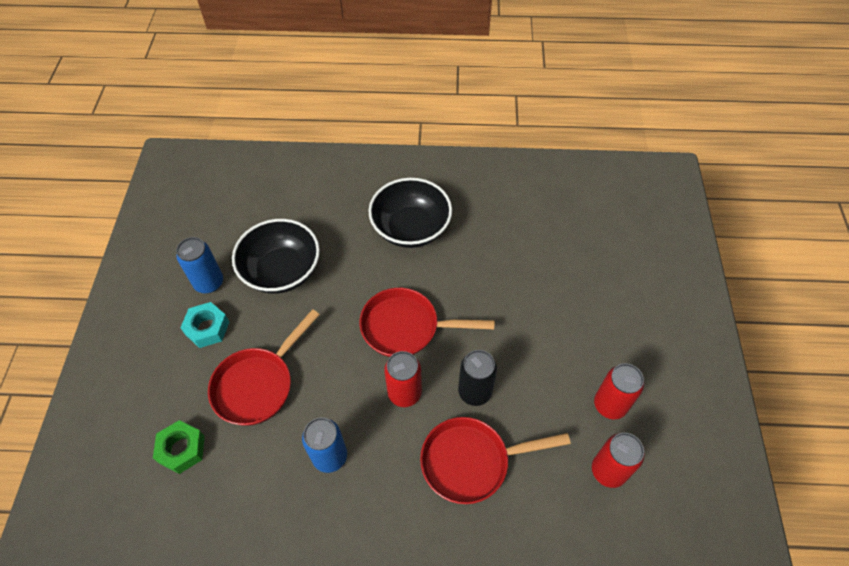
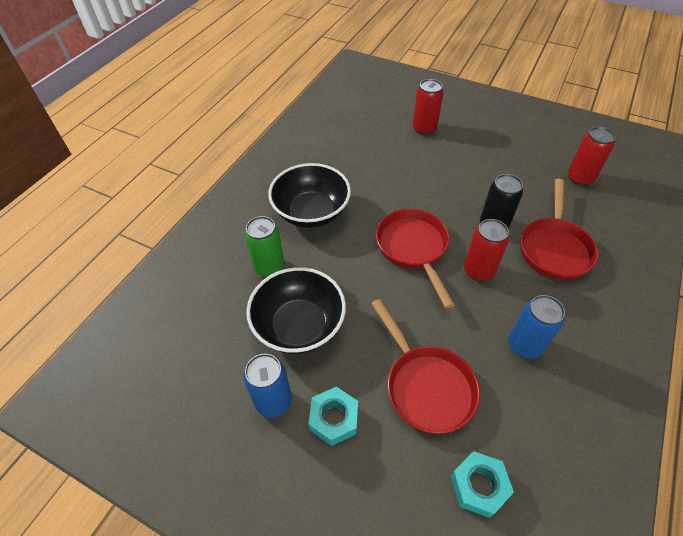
camera: 65 degrees left, 5 degrees down
green nut [153,420,205,474] -> turquoise nut [451,451,514,518]
red pan [359,288,495,357] -> red pan turned 135 degrees clockwise [376,209,455,308]
red can [594,363,644,419] -> red can moved to [413,79,443,135]
none -> green can [245,216,285,277]

